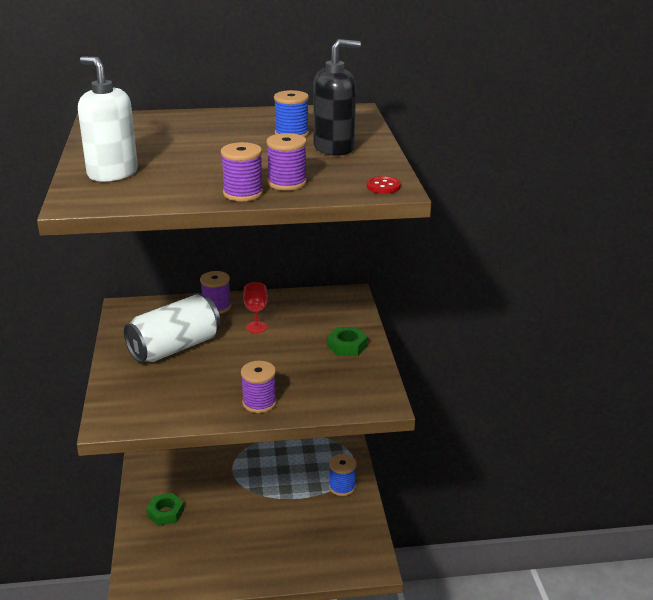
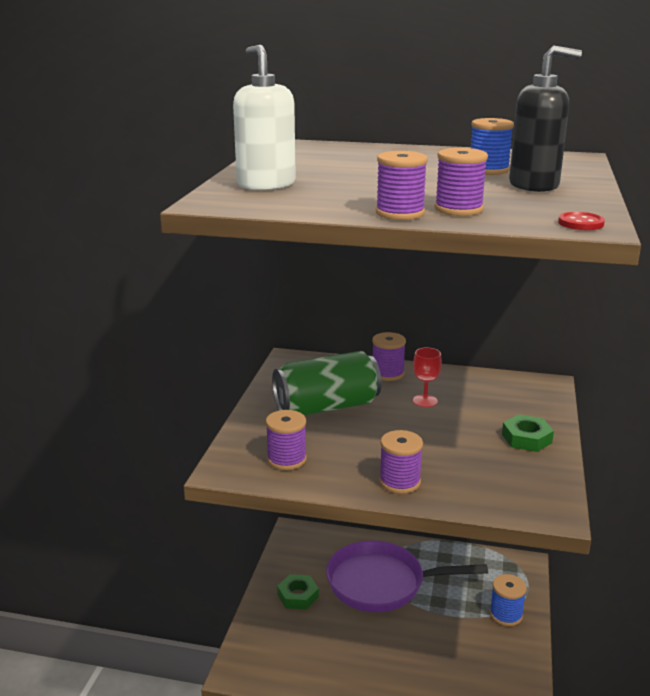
camera: 20 degrees right, 5 degrees down
white can [124,294,220,363] -> green can [272,351,382,415]
none -> purple spool [266,410,307,470]
none -> purple pan [326,541,488,612]

